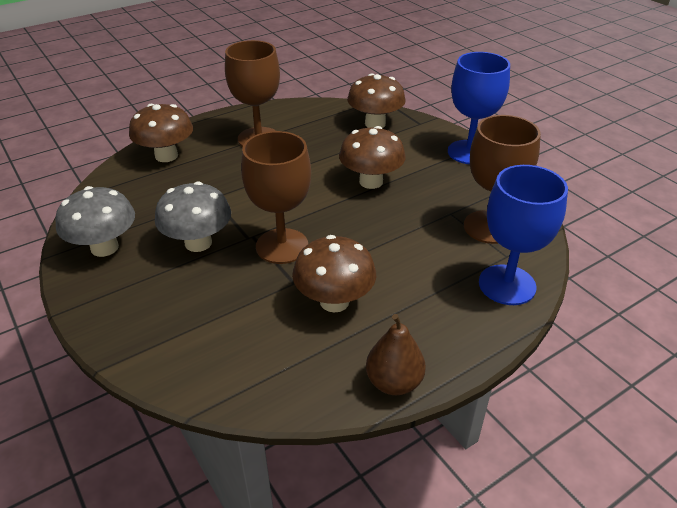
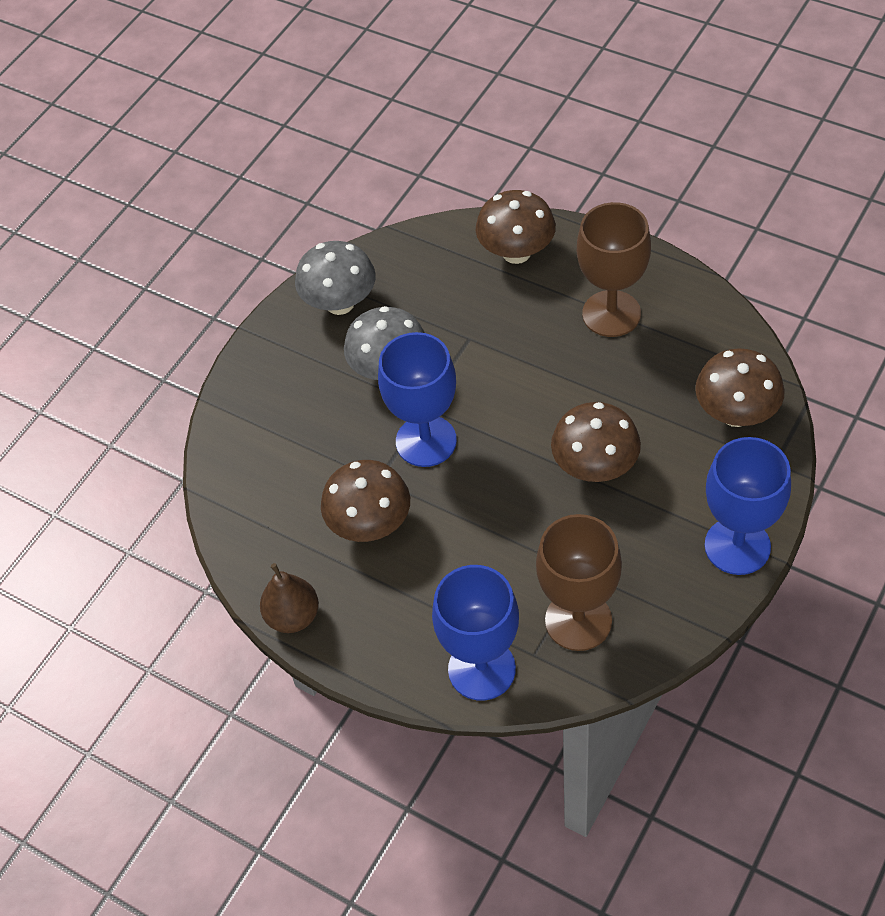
camera: 70 degrees right, 15 degrees up
brown goblet [241,131,311,264] -> blue goblet [378,332,457,467]

